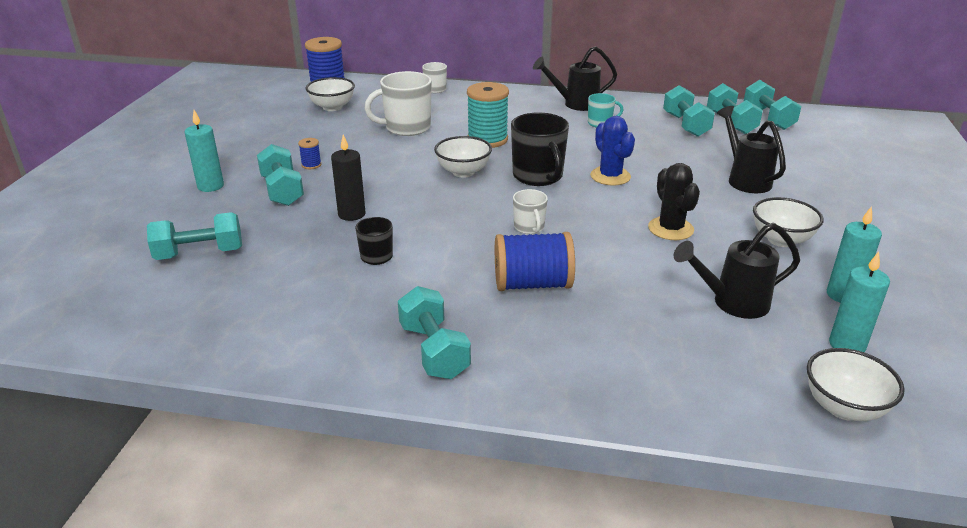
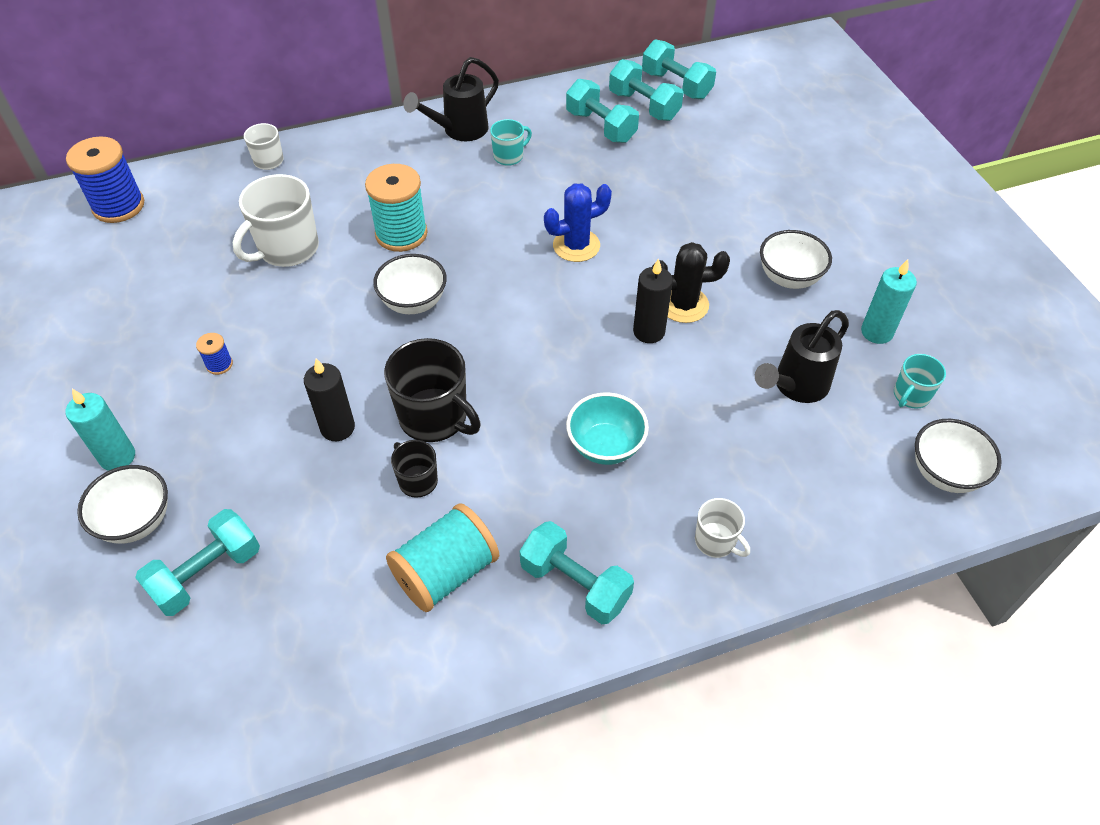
camera: 30 degrees left, 20 degrees up
turquoise dumbbell [257,144,304,206] -> none
white bowl [305,77,355,111] -> white bowl moved to [77,465,168,543]
blue spool [495,232,575,291] -> turquoise bowl [566,393,649,465]
black mug [511,113,569,186] -> black mug moved to [384,338,481,442]
white mug [513,189,548,234] -> white mug moved to [695,498,750,558]
blue cactus [590,116,635,185] -> blue cactus turned 60 degrees counterclockwise [544,184,612,262]
black cactus [648,163,700,240] -> black cactus turned 45 degrees counterclockwise [652,242,730,323]
black watering can [717,106,786,193] -> none
turquoise candle [829,252,890,352] -> turquoise mug [894,354,946,409]
none -> turquoise spool [386,503,499,612]
none -> black candle [633,258,673,343]

